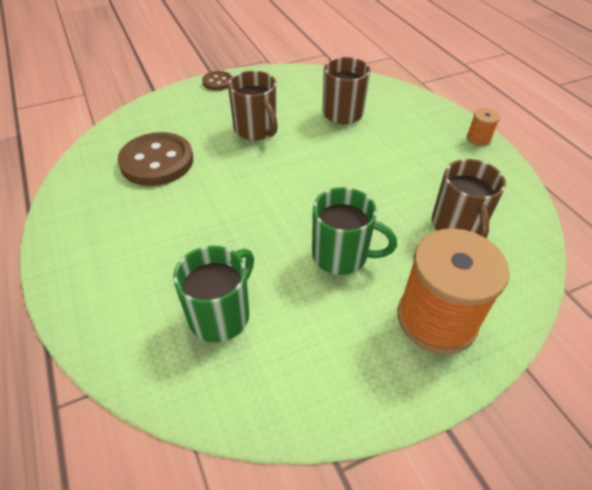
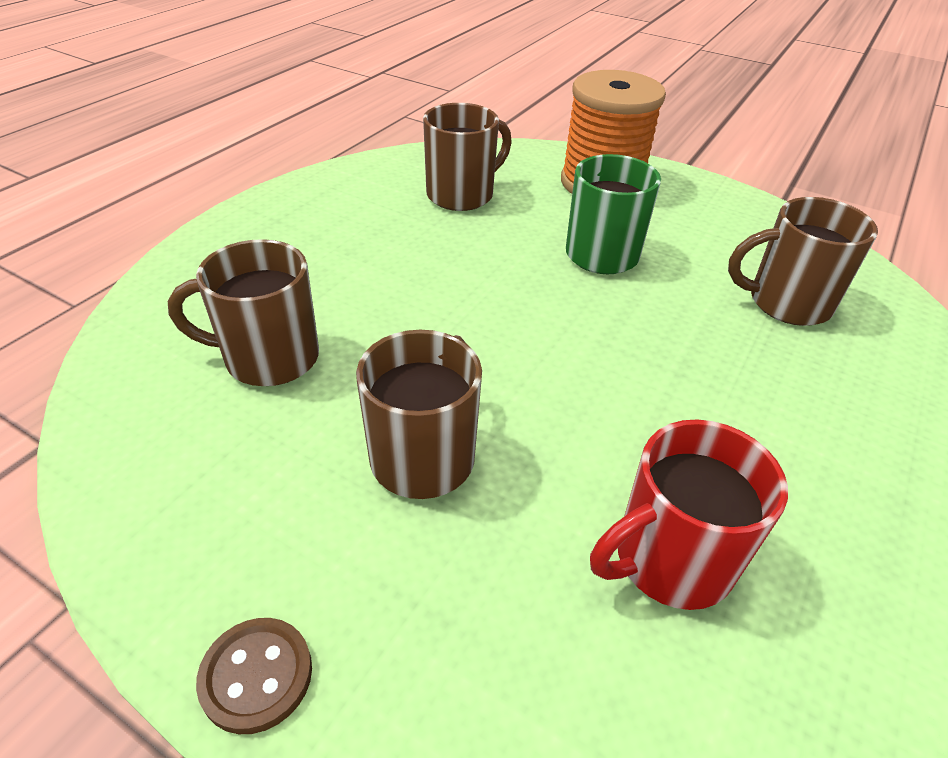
camera: 125 degrees left, 5 degrees down
brown button [117,132,193,186] -> red mug [590,419,788,610]
green mug [173,246,254,342] -> brown mug [728,197,878,326]
orange spool [466,108,500,146] -> none

